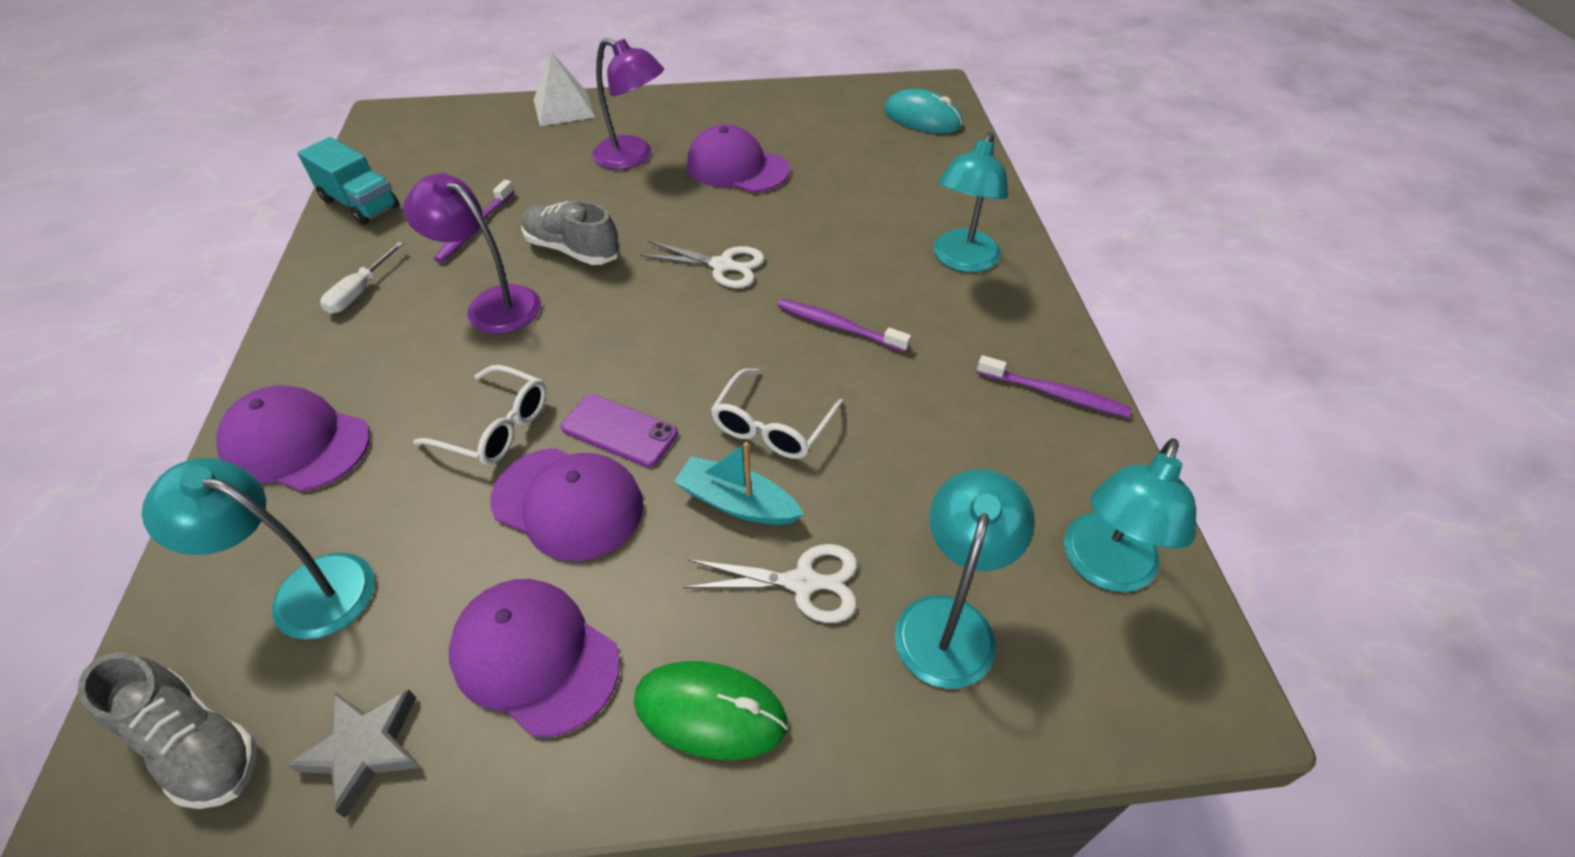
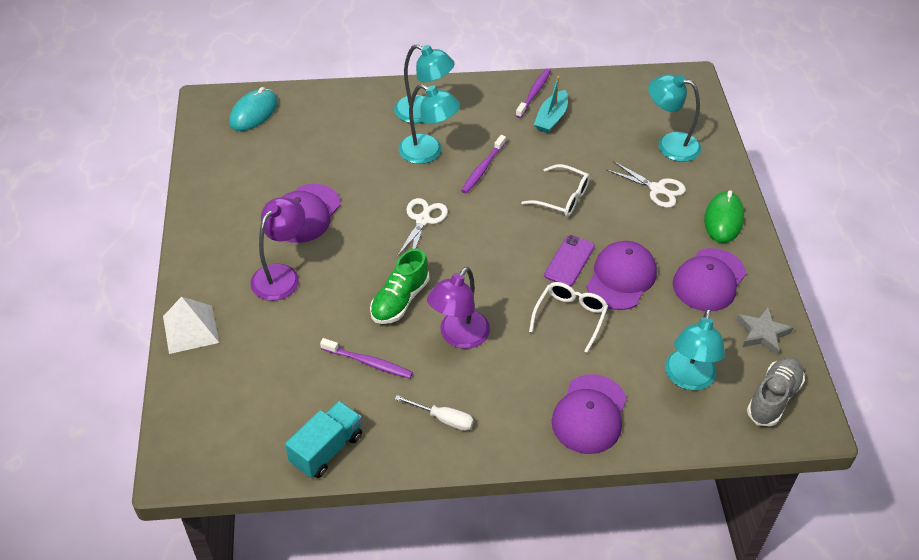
camera: 90 degrees left, 0 degrees up
grey shoe [521,201,620,265] -> green shoe [370,248,429,324]
turquoise boat [674,442,804,525] -> turquoise boat moved to [534,76,568,133]
white scissors [683,544,857,623] -> white scissors turned 120 degrees clockwise [607,161,686,208]
turquoise lamp [1064,438,1196,592] -> turquoise lamp moved to [398,84,460,164]

